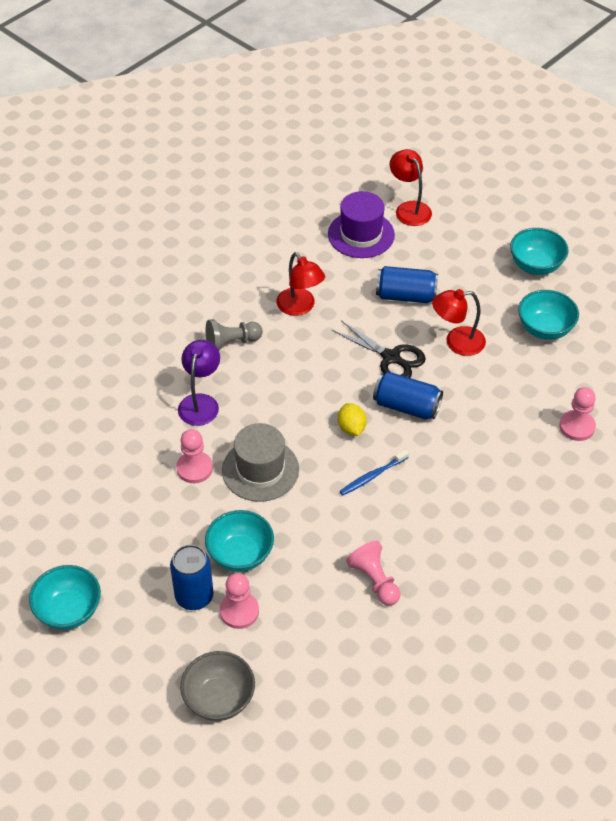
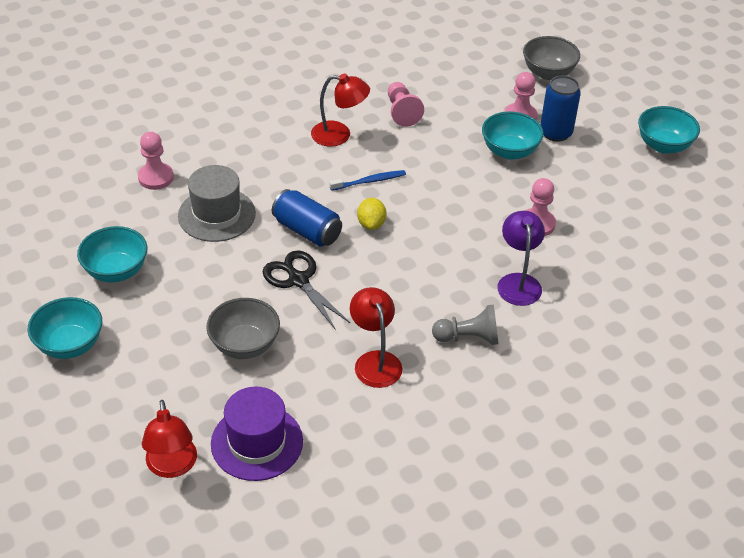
camera: 165 degrees left, 5 degrees down
purple lamp [178,340,220,426] -> purple lamp turned 150 degrees clockwise [497,211,545,306]
grey hat [222,423,299,502] -> grey hat moved to [178,165,256,242]
blue can [376,266,438,303] -> grey bowl [206,298,280,359]
red lamp [432,289,486,356] -> red lamp moved to [311,73,370,147]

